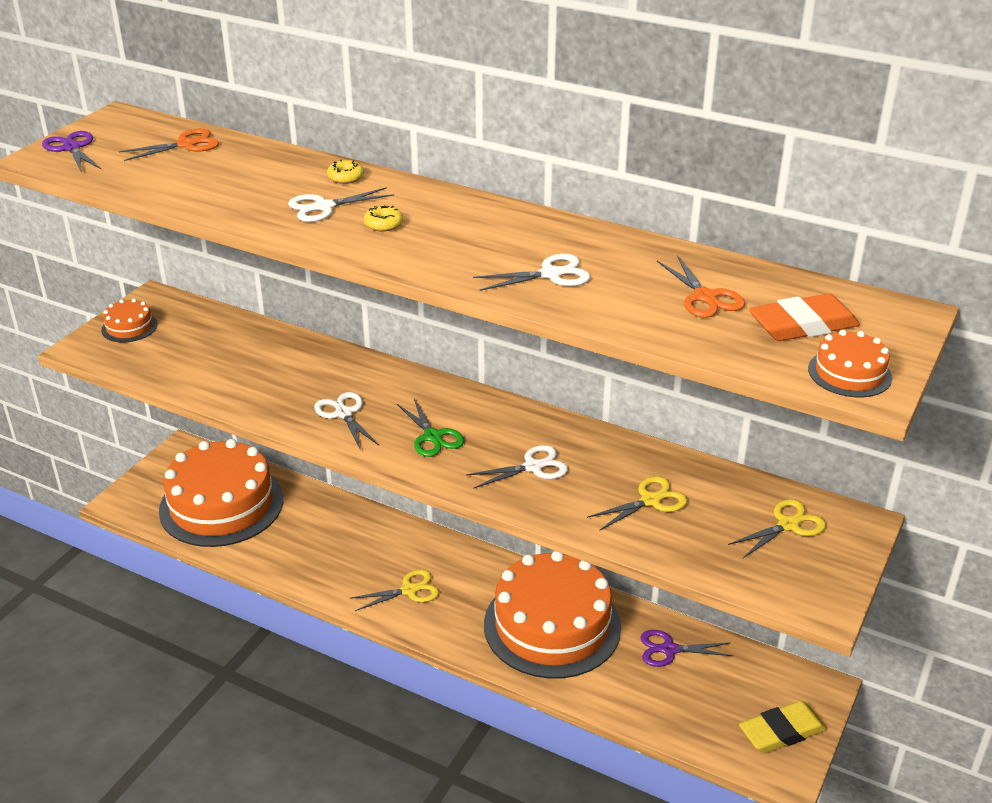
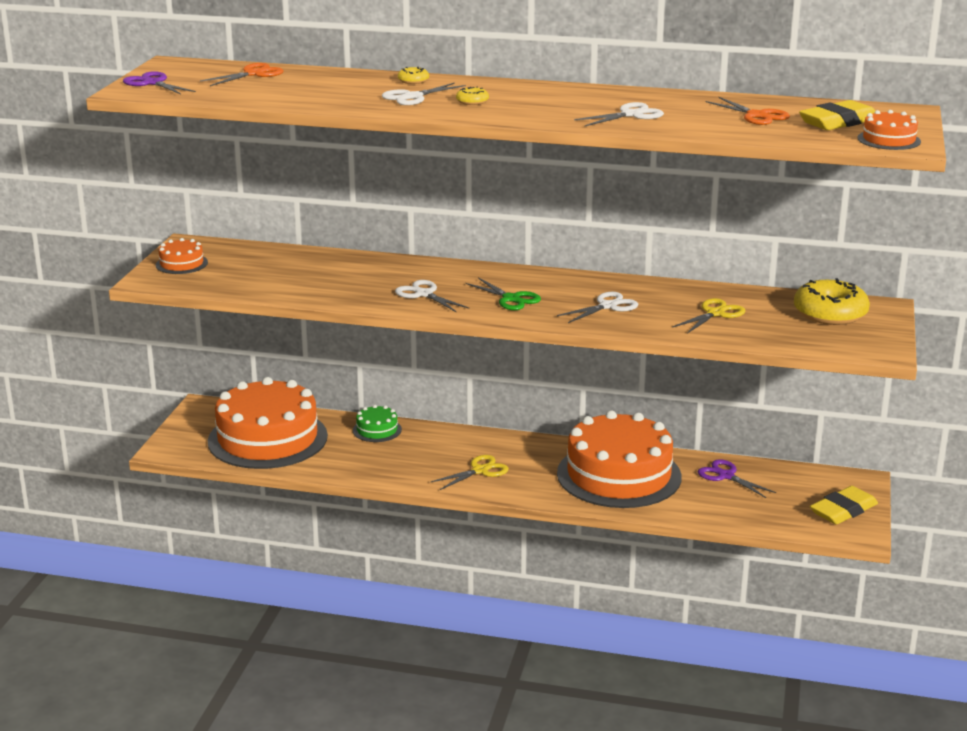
camera: 15 degrees left, 10 degrees down
purple scissors [641,630,733,667] -> purple scissors turned 60 degrees clockwise [698,459,776,498]
yellow scissors [728,499,826,558] -> yellow donut [794,278,870,325]
orange eraser [749,293,860,341] -> yellow eraser [799,100,875,130]
none -> green cake [353,405,402,442]

